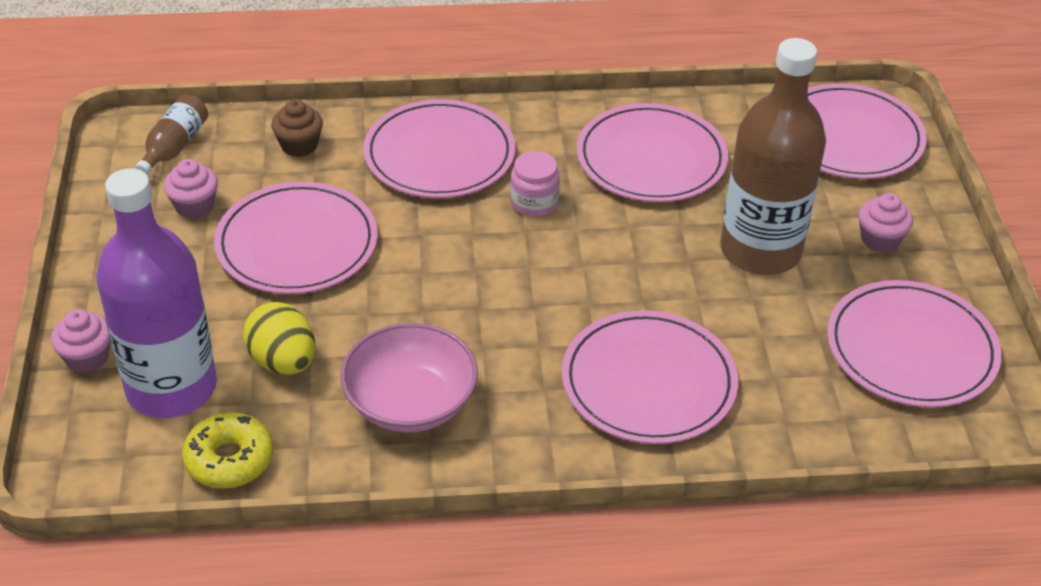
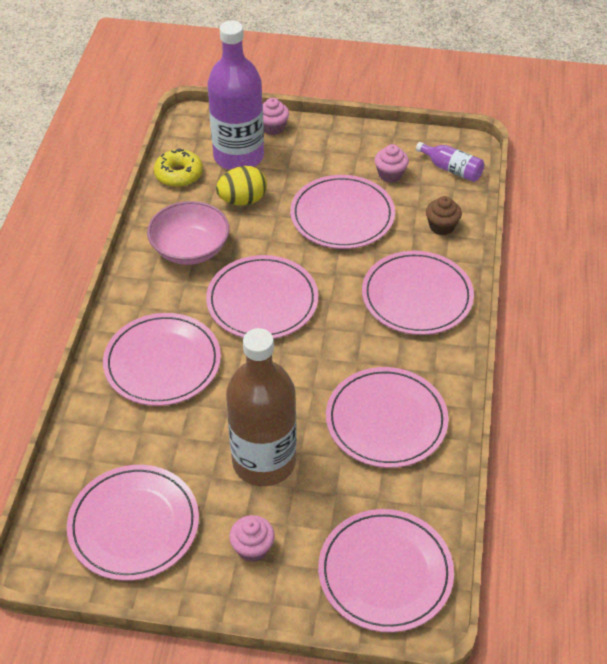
camera: 105 degrees right, 5 degrees up
brown bottle [135,94,208,175] -> purple bottle [416,142,484,182]
pink jar [510,151,560,217] -> none
none -> pink plate [206,255,318,339]

